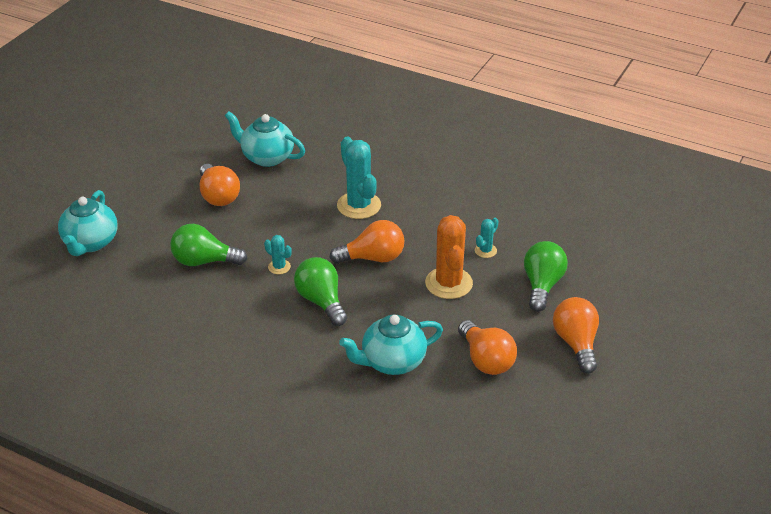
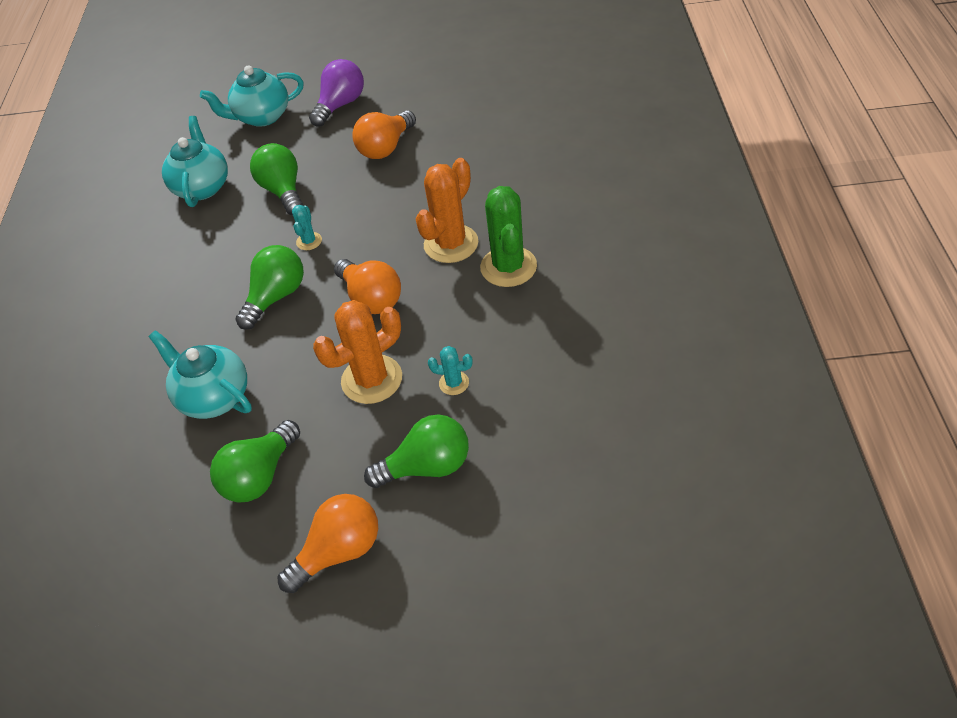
camera: 65 degrees right, 10 degrees up
turquoise teapot [225,111,305,167] -> turquoise teapot moved to [162,116,228,207]
turquoise cactus [337,137,381,219] -> orange cactus [416,158,478,263]
orange light bulb [458,320,517,375] -> green light bulb [210,420,300,502]
none -> purple light bulb [309,59,364,127]
none -> green cactus [480,186,537,287]

